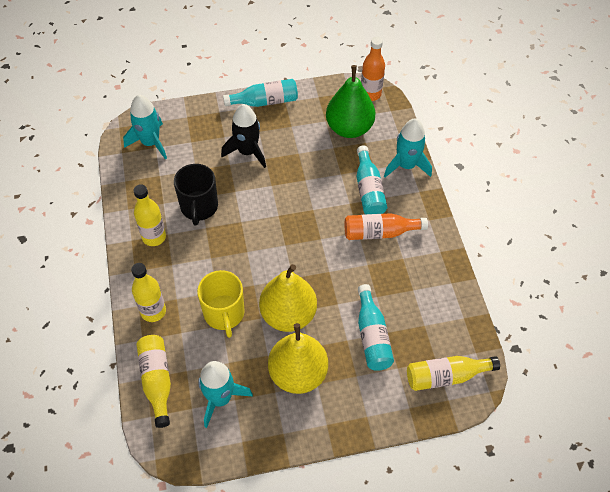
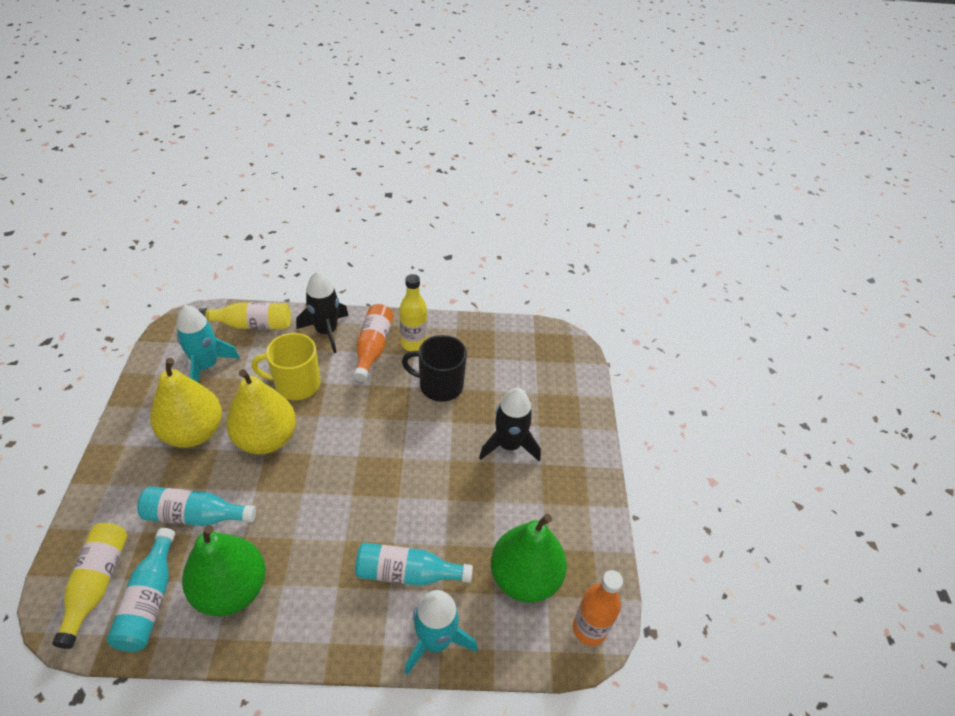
camera: 100 degrees right, 10 degrees down
turquoise rocket [123,95,167,159] -> none
yellow bottle [131,263,166,322] -> black rocket [296,271,349,353]
turquoise bottle [223,79,298,107] -> turquoise bottle moved to [106,528,175,652]
orange bottle [345,213,428,240] -> orange bottle moved to [353,304,394,382]
none -> green pear [182,525,266,616]

